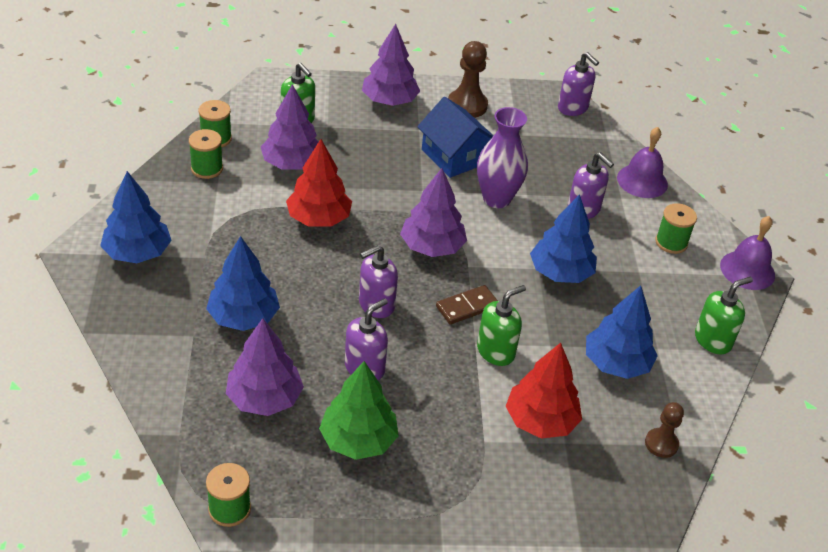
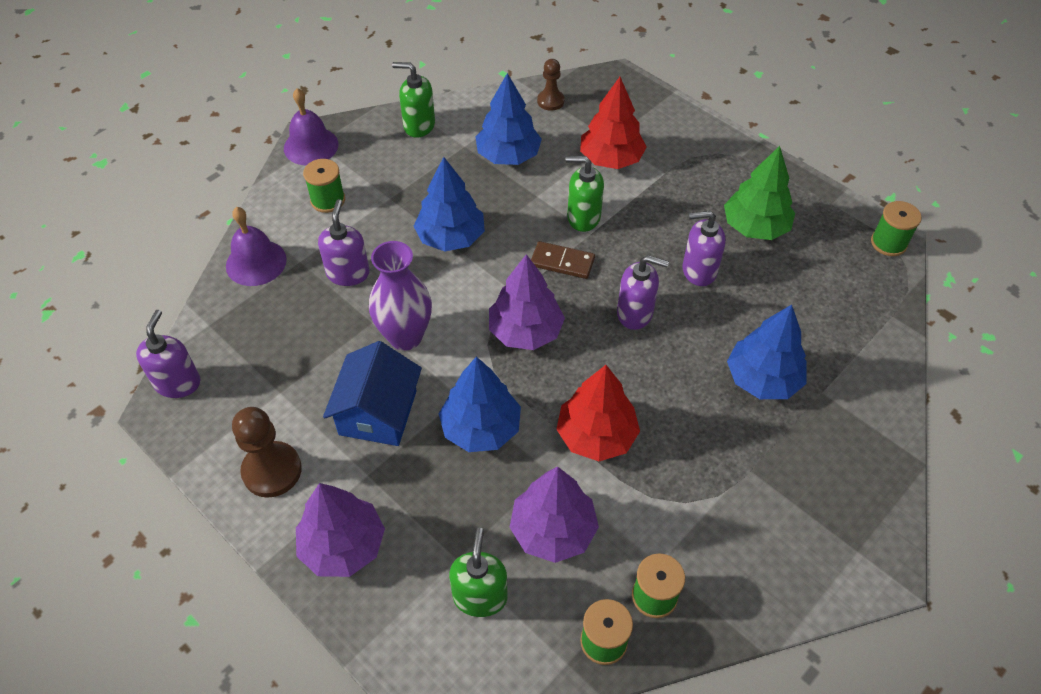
camera: 130 degrees left, 10 degrees up
blue tree [100,171,172,263] -> blue tree moved to [439,357,521,452]
purple tree [226,318,304,416] -> none

